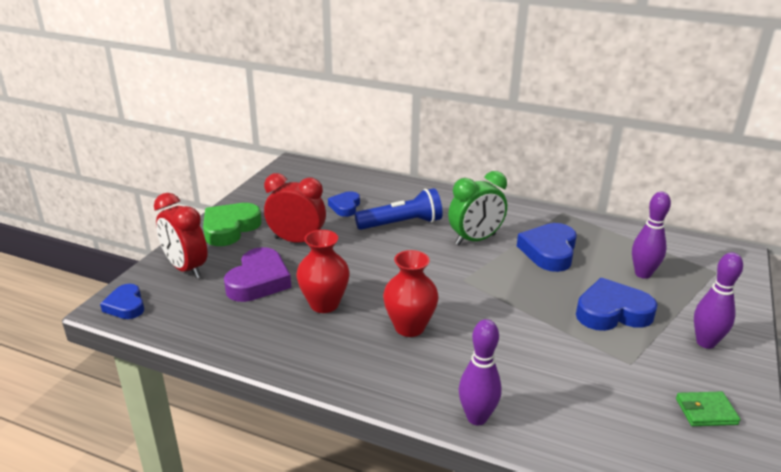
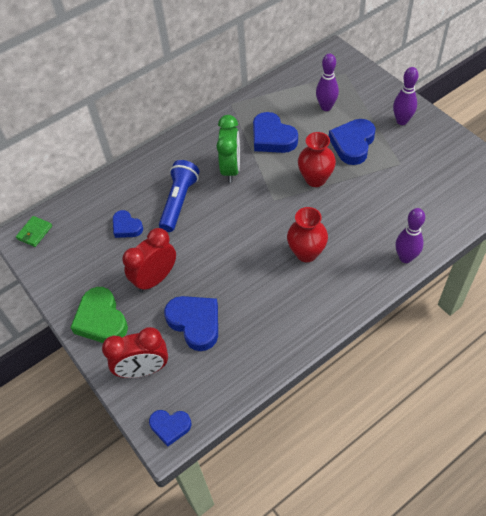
camera: 55 degrees left, 25 degrees up
purple heart [224,247,291,302] -> blue heart [164,296,218,351]
red vase [296,230,350,313] -> red vase moved to [298,132,336,187]
green wallet [676,391,741,426] -> green wallet moved to [16,216,52,247]

